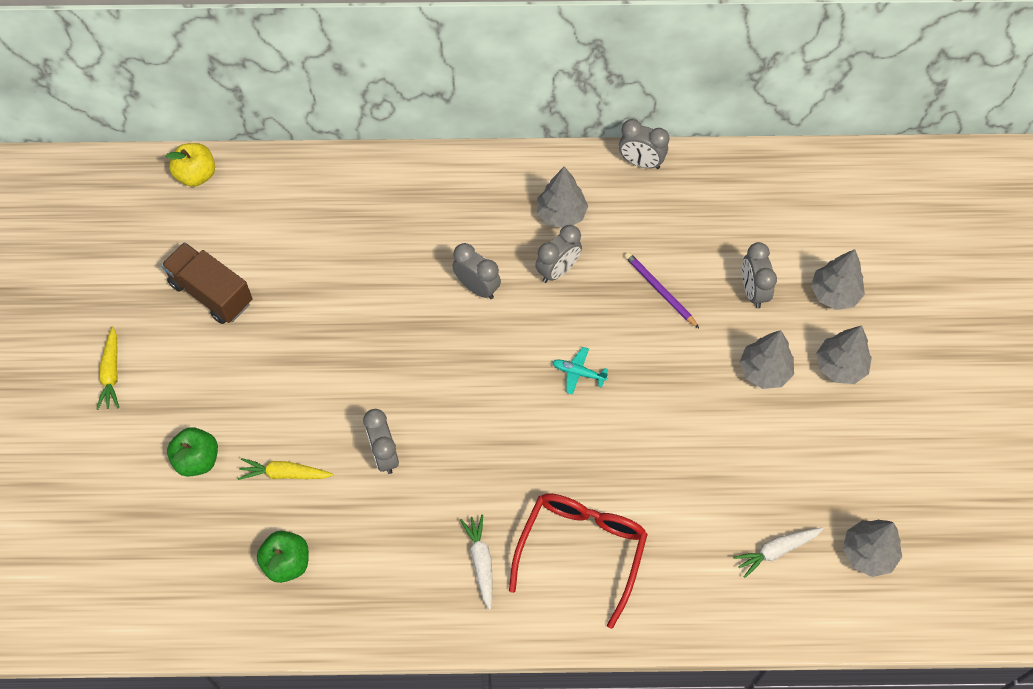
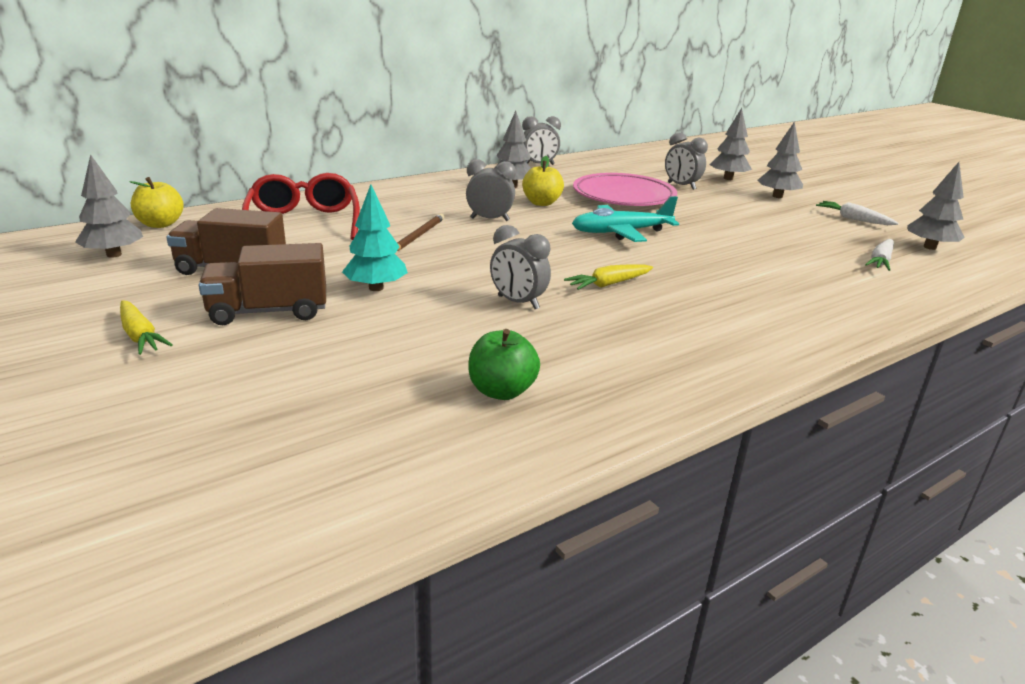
camera: 35 degrees left, 35 degrees down
green apple [167,427,218,477] -> none
yellow carrot [238,458,333,480] -> yellow carrot moved to [564,264,653,290]
white carrot [460,515,492,610] -> white carrot moved to [816,201,899,225]
red glasses [509,493,648,629] -> red glasses moved to [242,173,360,240]
grey clock [535,225,582,283] -> yellow apple [522,156,564,206]
turquoise plane [552,347,608,395] -> turquoise plane [572,196,679,242], size x1.99
purple pencil [624,252,699,328] -> pink plate [573,173,677,206]
grey tree [739,330,794,389] -> grey tree moved to [75,154,143,258]
none -> brown truck [199,243,326,325]
none -> turquoise tree [342,184,408,291]
none -> brown pencil [397,214,444,251]

